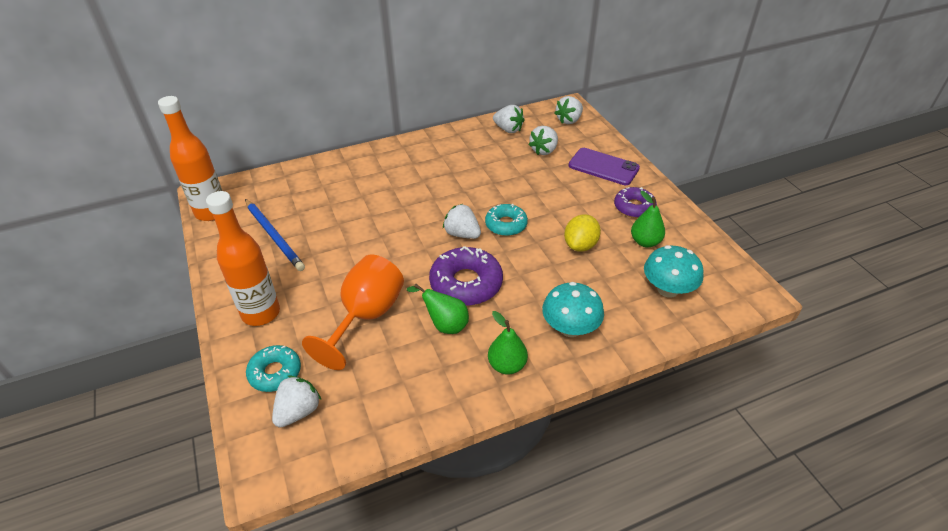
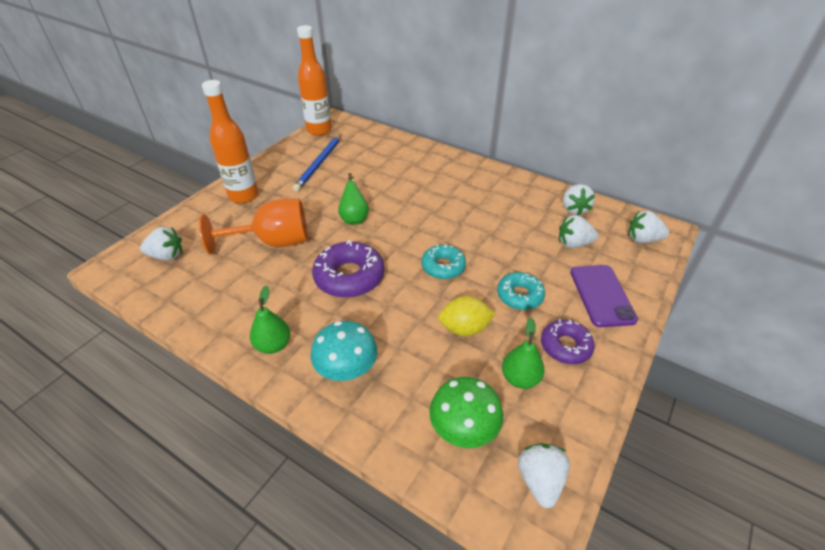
camera: 55 degrees right, 0 degrees up
turquoise donut [246,345,301,392] -> turquoise donut moved to [497,272,545,310]
green pear [407,284,469,334] -> green pear moved to [338,173,369,225]
white strawberry [443,204,481,239] -> white strawberry moved to [518,443,570,509]
turquoise mushroom [644,245,704,298] -> green mushroom [429,377,503,448]

